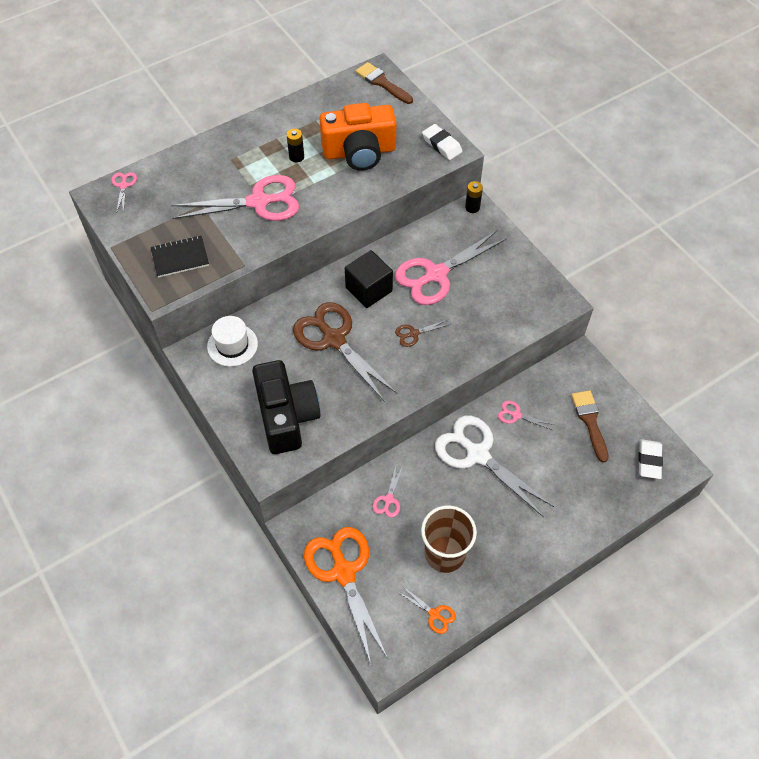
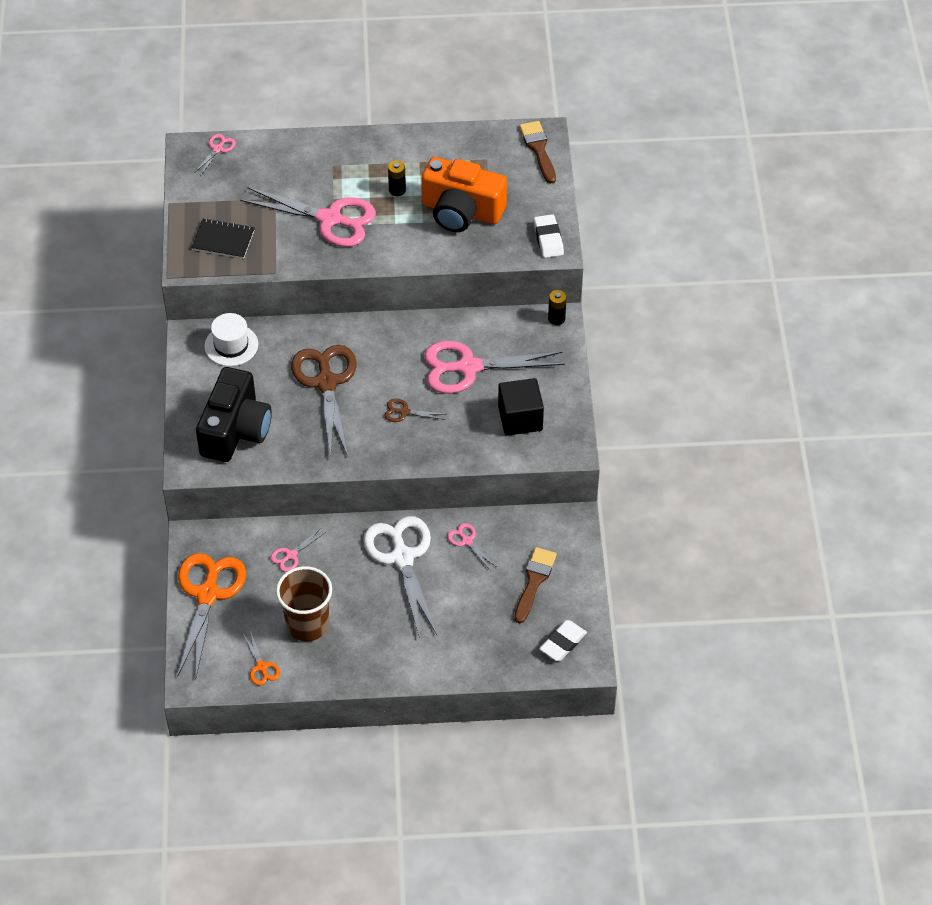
camera: 30 degrees right, 5 degrees down
black cube [345,250,393,308] -> black cube moved to [498,378,544,436]

